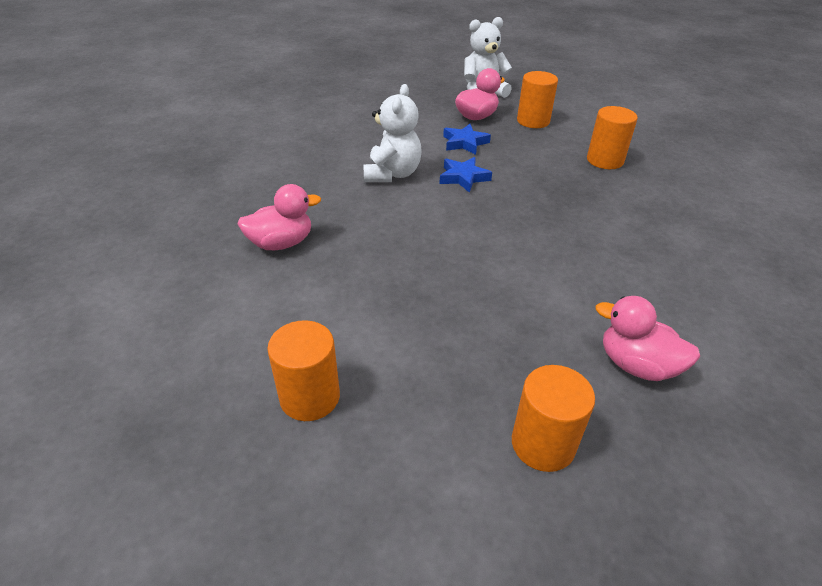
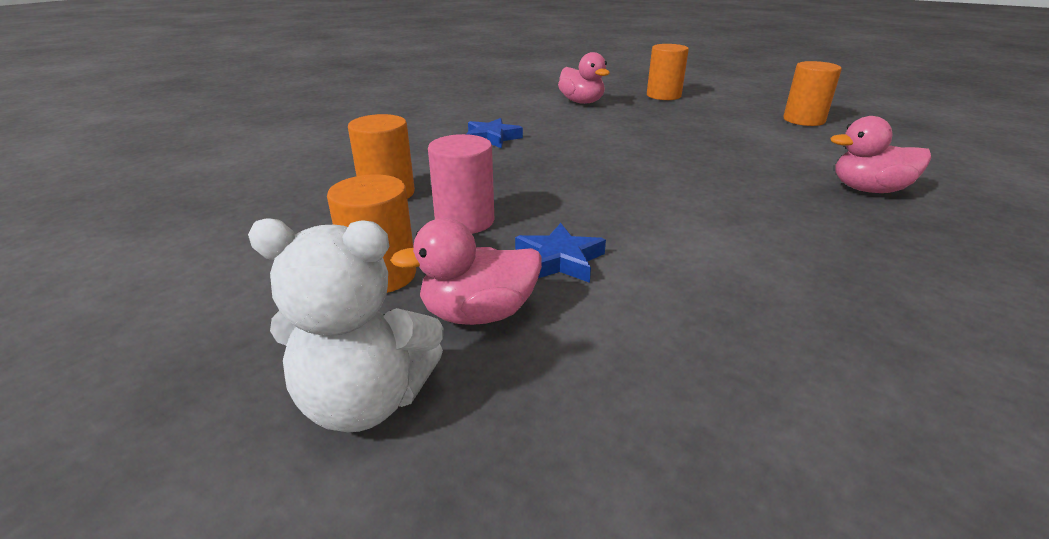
camera: 155 degrees left, 10 degrees down
white teddy bear [363,84,422,182] -> none
blue star [439,157,492,193] -> blue star moved to [466,118,523,149]
none -> pink cylinder [428,134,494,234]

